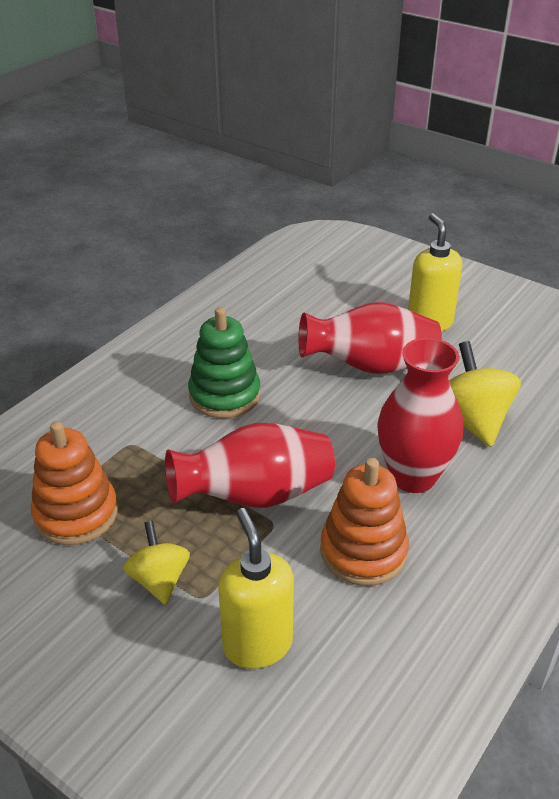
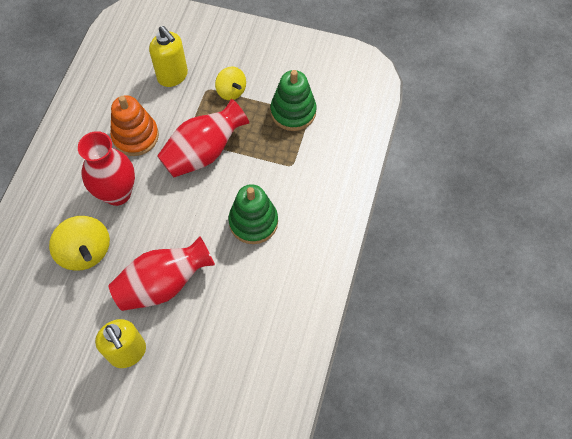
camera: 160 degrees right, 25 degrees up
orange stacking toy [31,421,118,545] -> green stacking toy [271,70,316,131]

